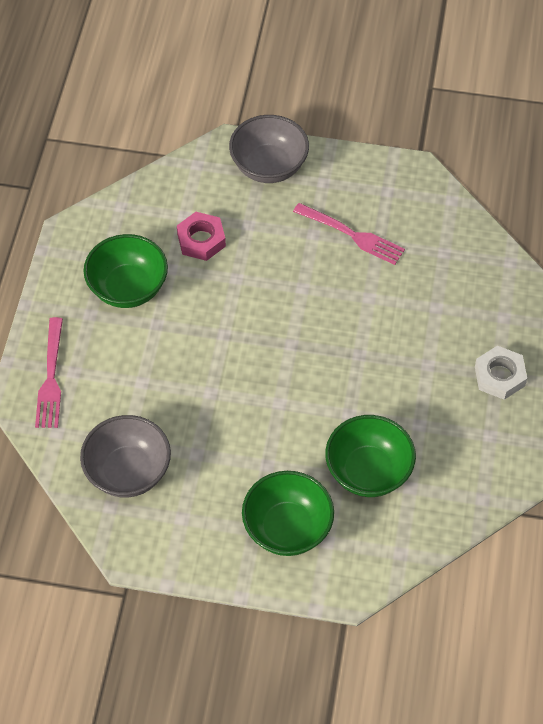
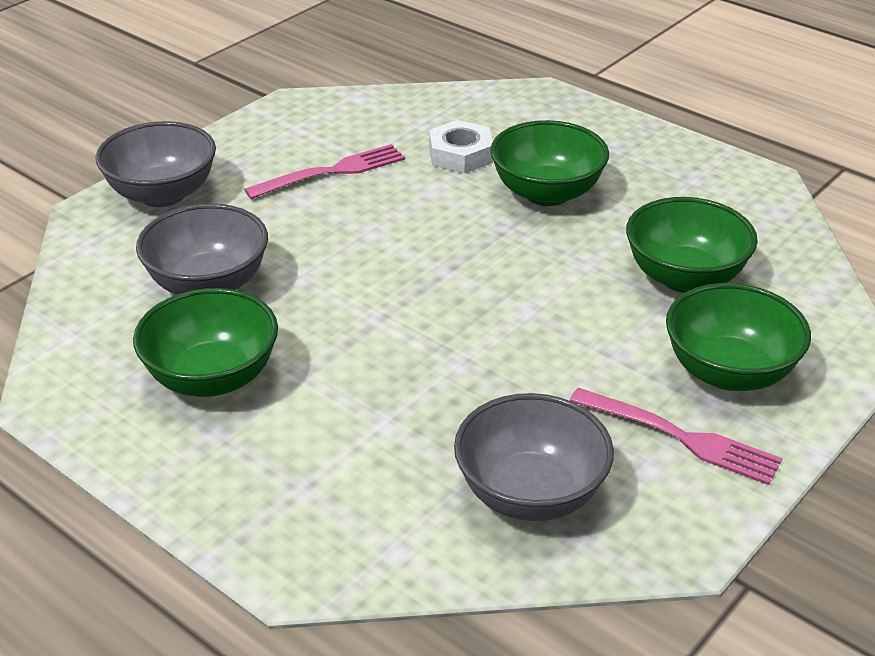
camera: 60 degrees left, 20 degrees down
pink fork [35,317,63,428] -> pink fork moved to [570,388,783,485]
pink nut [177,212,226,261] -> grey bowl [136,204,268,295]
white nut [475,346,527,400] -> white nut moved to [429,120,493,174]
none -> green bowl [490,120,609,206]

